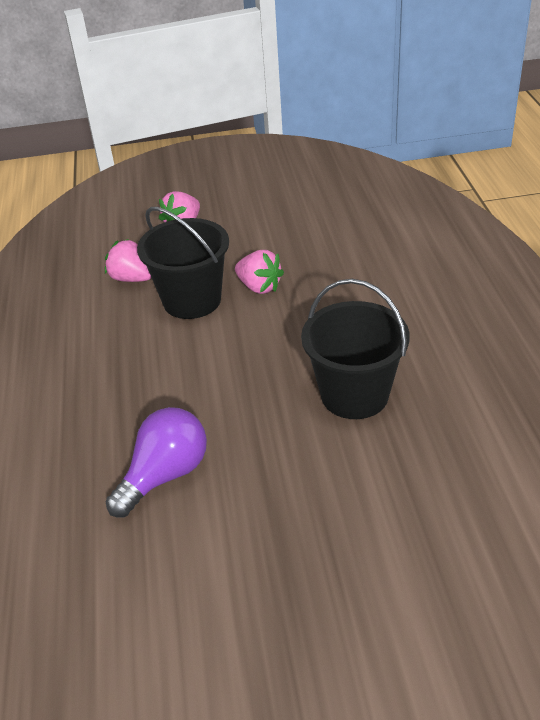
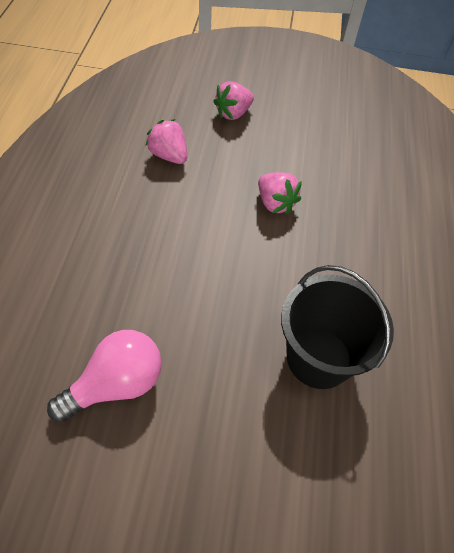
camera: 10 degrees right, 15 degrees up
purple light bulb [106,407,207,517] -> pink light bulb [47,330,162,423]
black bucket [137,207,229,319] -> none

